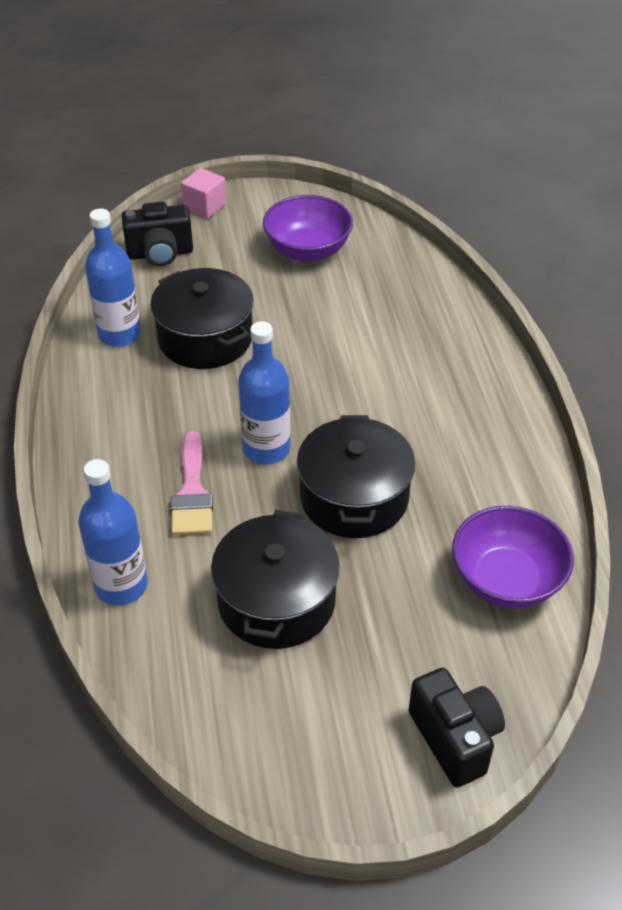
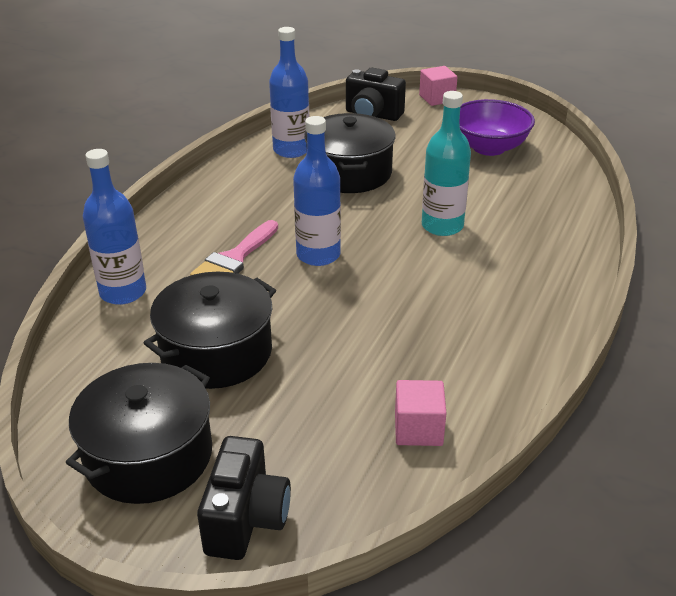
camera: 35 degrees right, 10 degrees down
black pot [297,415,415,538] -> black pot moved to [66,363,212,504]
purple bowl [452,506,574,609] -> pink cube [395,380,447,446]
none -> turquoise bottle [422,91,471,236]

